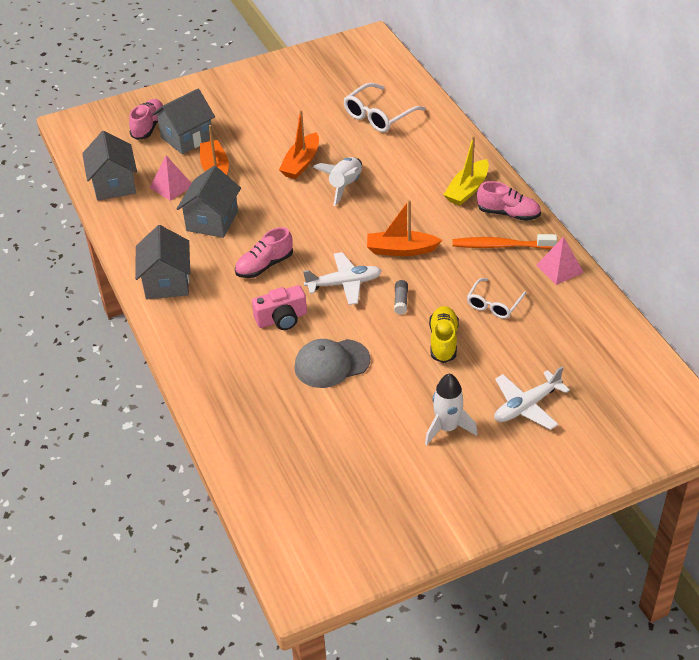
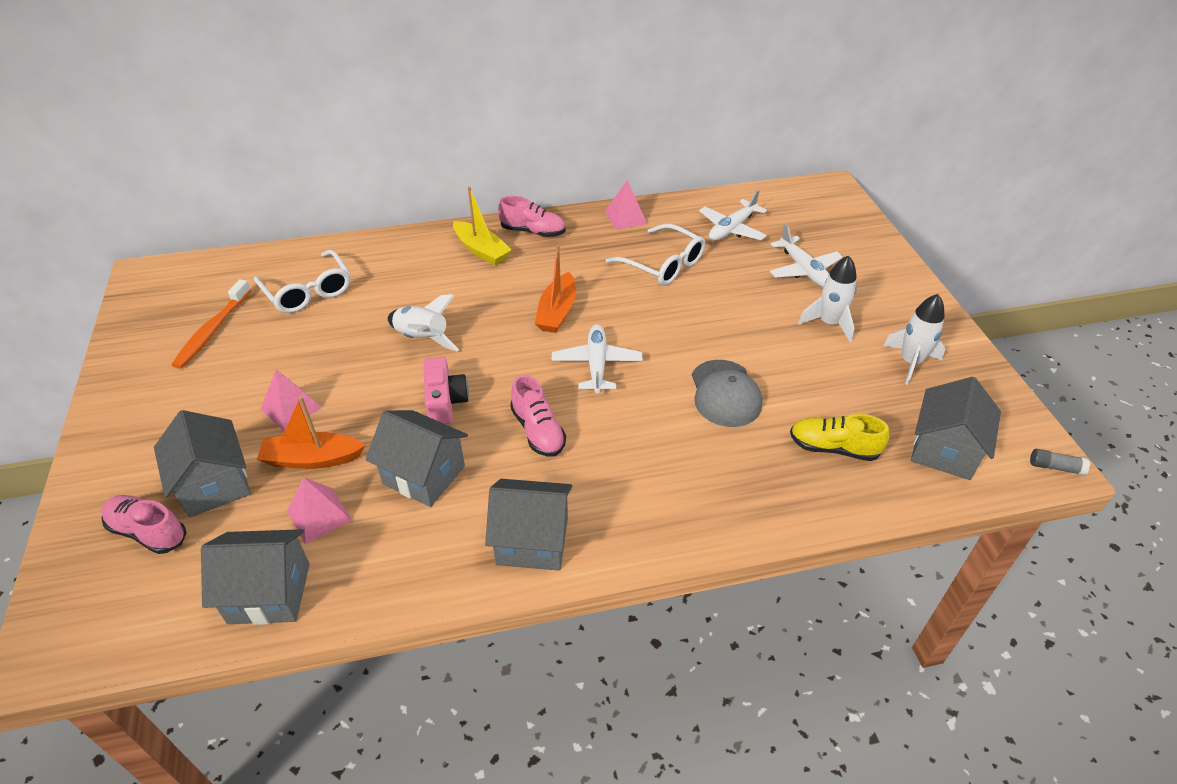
camera: 80 degrees left, 0 degrees up
pink camera [252,285,307,330] -> pink camera moved to [424,357,469,424]
orange boat [279,110,319,179] -> none
grey glue stick [394,280,408,315] -> grey glue stick moved to [1030,449,1090,475]
yellow shoe [429,306,459,363] -> yellow shoe moved to [790,414,890,461]
orange toothbrush [453,234,557,249] -> orange toothbrush moved to [172,279,251,369]
white glasses [467,278,526,319] -> white glasses [606,224,705,286], size x1.53
pink shoe [477,181,541,221] -> pink shoe turned 75 degrees clockwise [498,196,566,237]
none -> pink pyramid [261,369,322,431]
none -> white plane [699,190,767,241]
none -> white rocket [883,294,945,385]
none -> grey house [911,377,1001,480]

